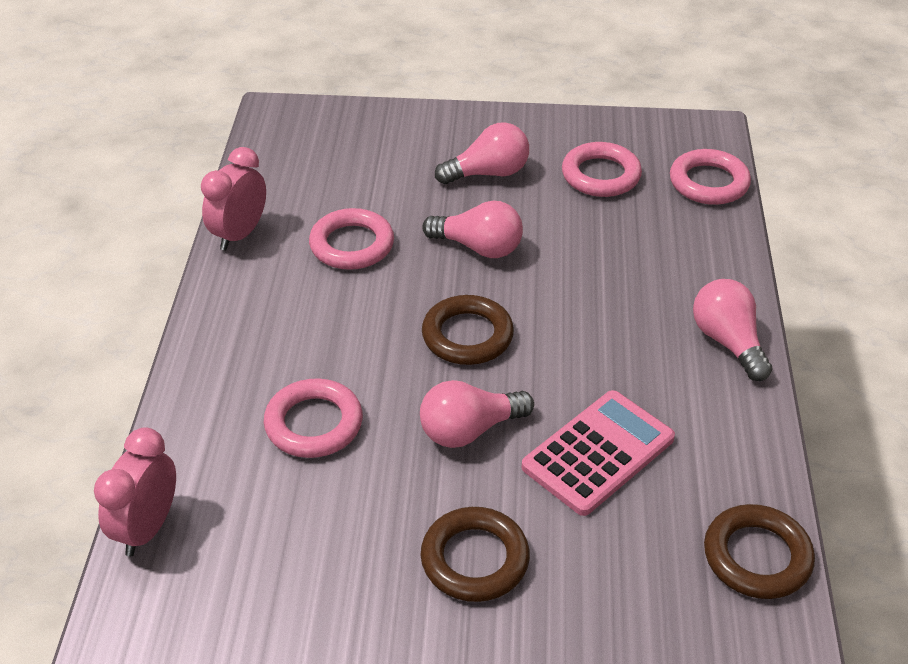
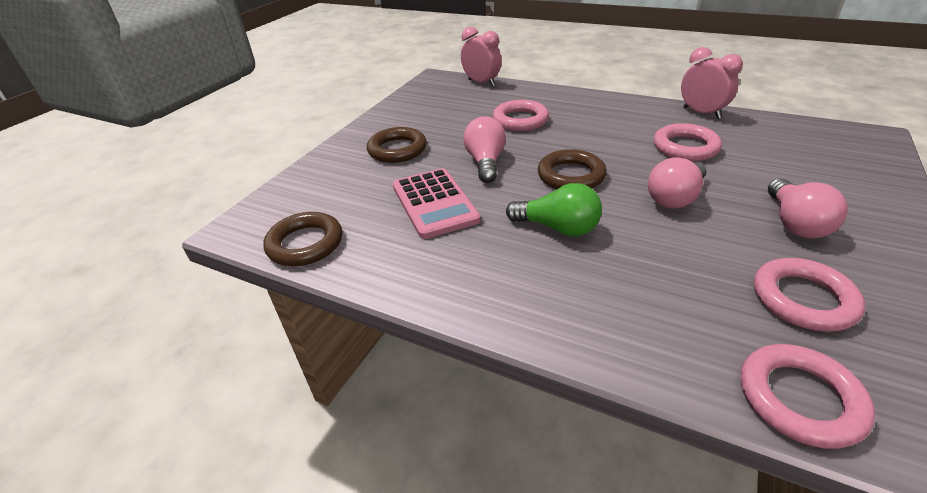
camera: 115 degrees right, 5 degrees down
pink light bulb [693,279,772,381] -> none
none -> green light bulb [506,183,602,237]

